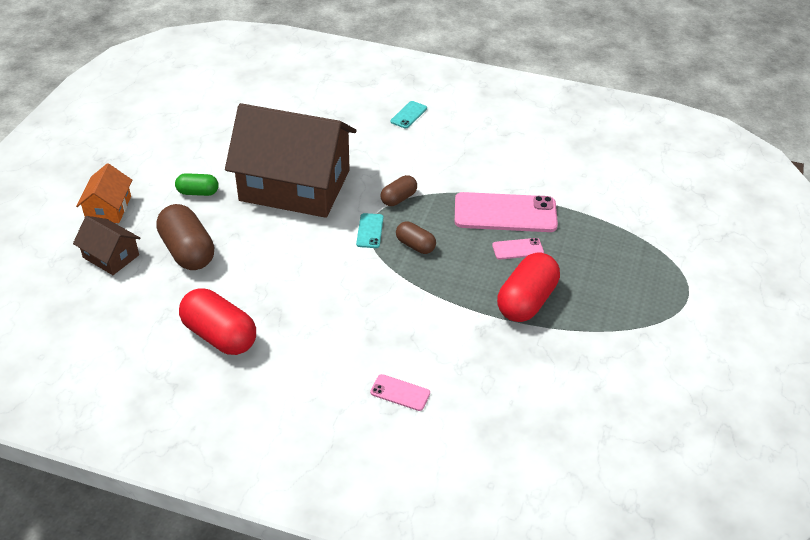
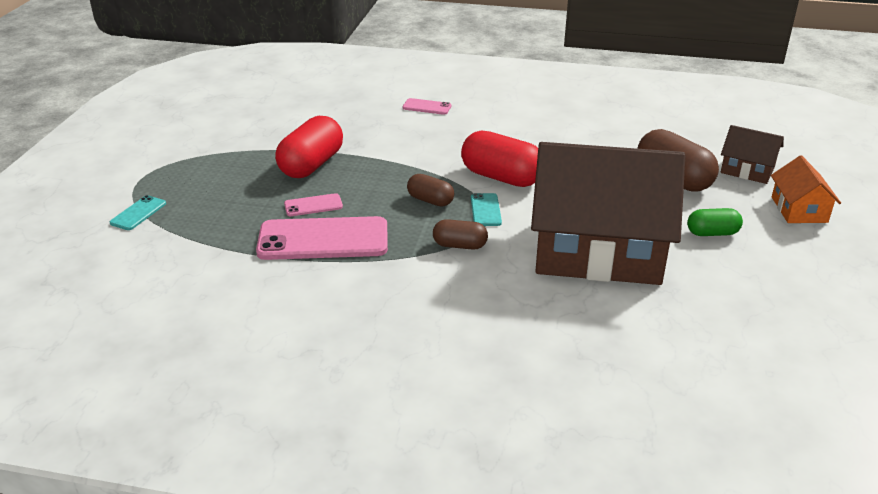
camera: 175 degrees right, 10 degrees down
red capsule [179,288,256,355] -> red capsule moved to [461,131,538,187]
brown capsule [381,175,417,206] -> brown capsule turned 60 degrees clockwise [433,219,488,250]
turquoise phone [390,101,427,128] -> turquoise phone moved to [110,195,166,230]

